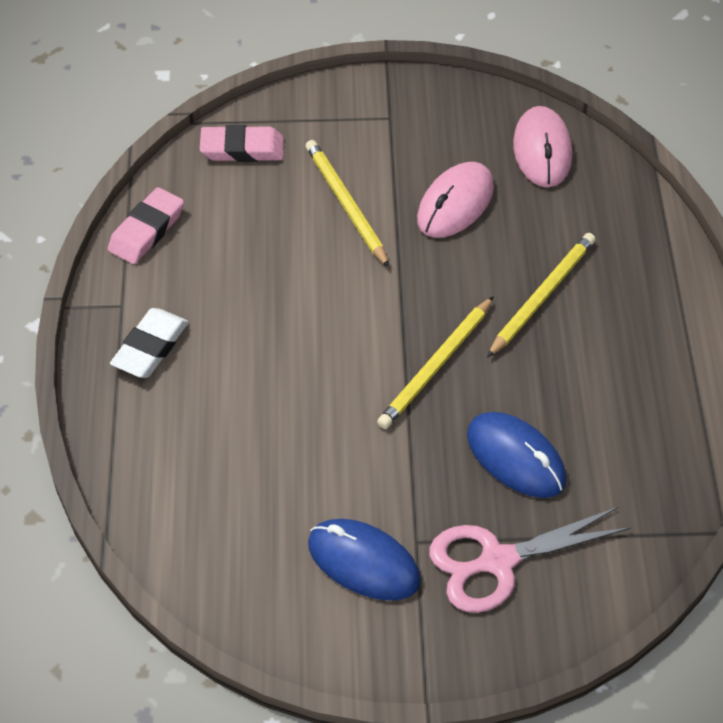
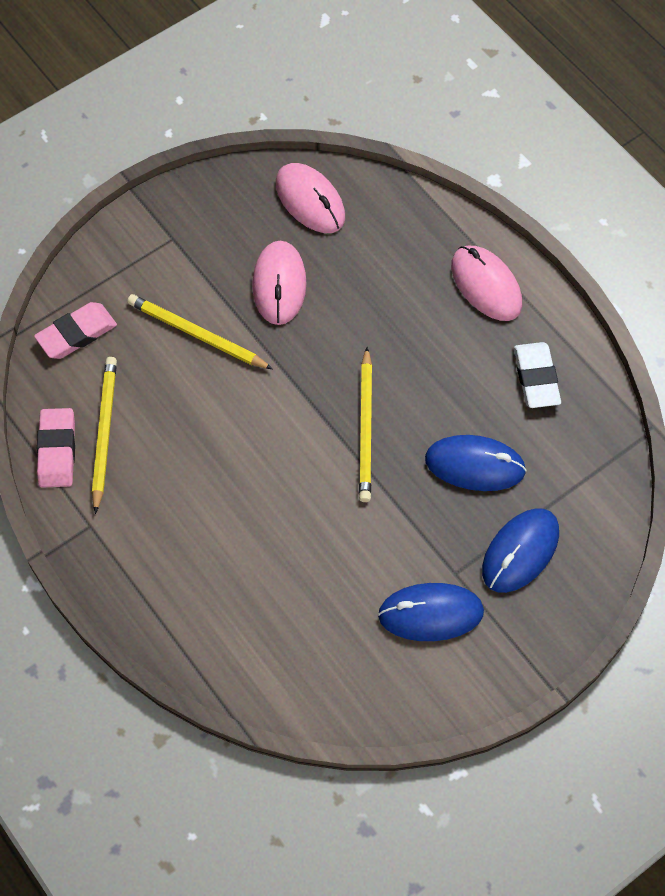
camera: 35 degrees left, 10 degrees up
white eraser [110,308,188,378] -> white eraser moved to [514,342,561,408]
pink scissors [429,507,631,613] -> blue mouse [482,508,559,593]
yellow pencil [487,233,596,358] -> yellow pencil moved to [92,357,117,514]
none -> pink mouse [451,246,522,321]

